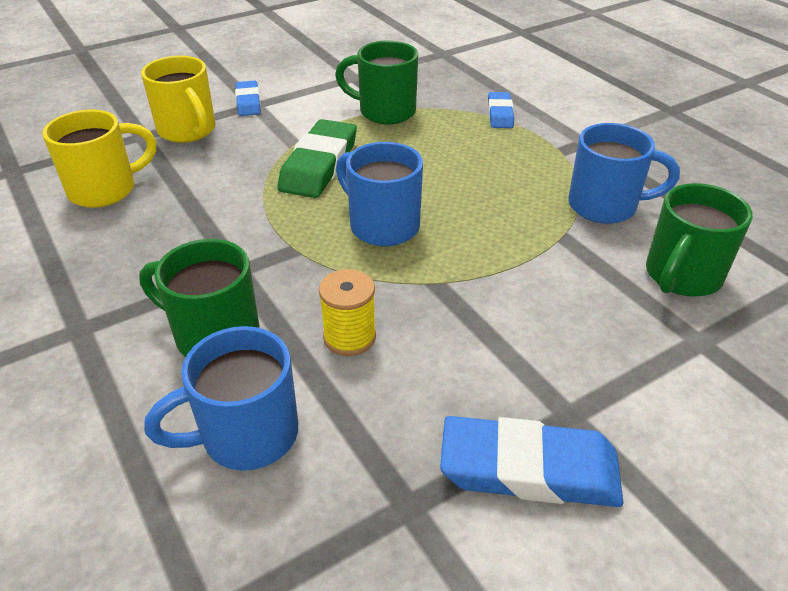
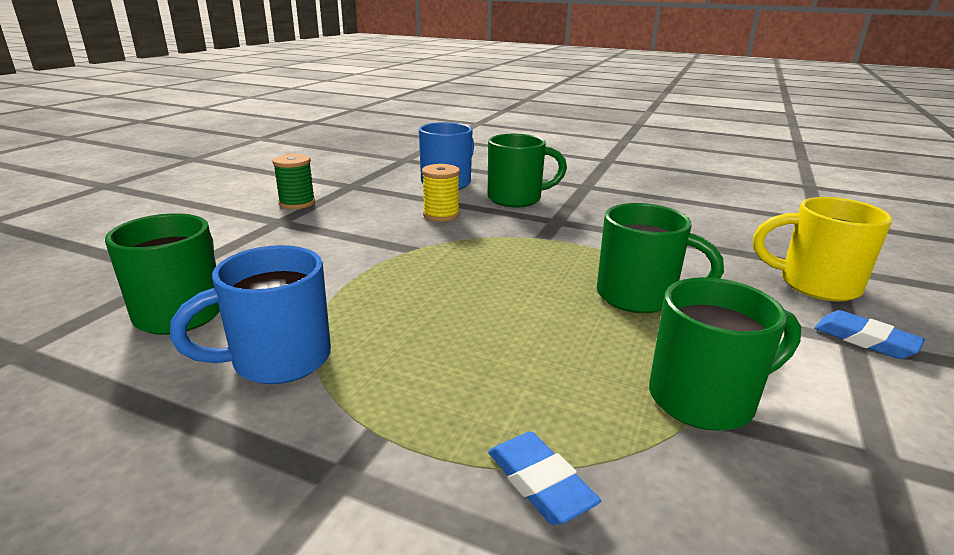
camera: 145 degrees right, 15 degrees down
yellow mug [42,110,157,208] -> none
green eraser [277,119,357,198] -> green mug [597,203,724,313]
blue mug [336,142,423,246] -> none
blue eraser [440,416,623,507] -> green spool [273,154,315,209]

